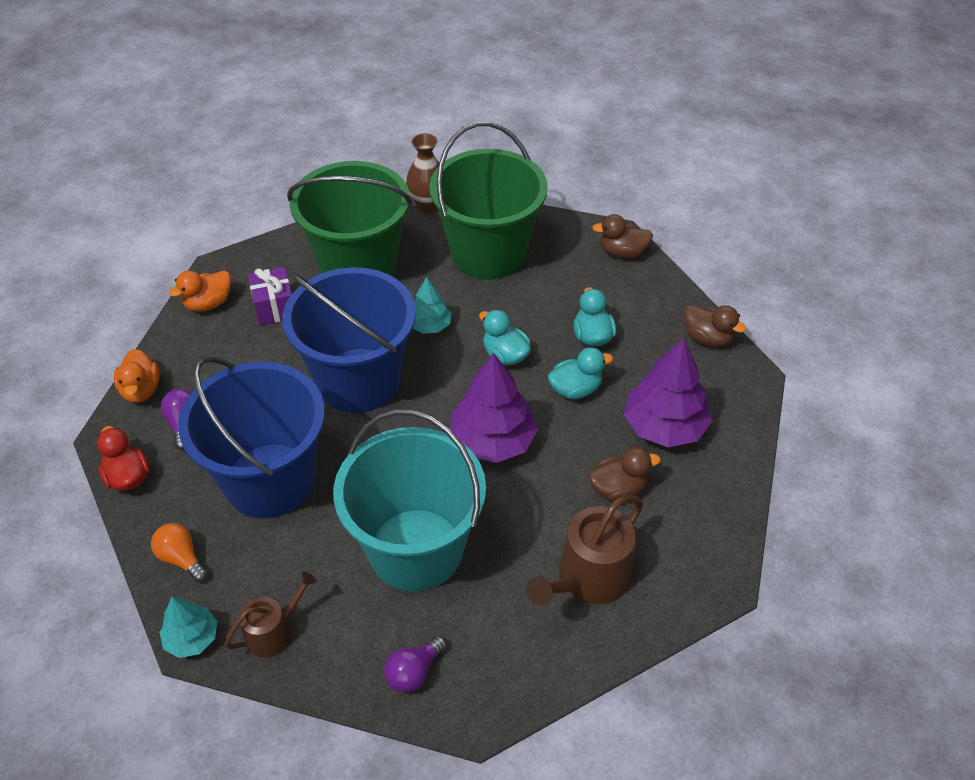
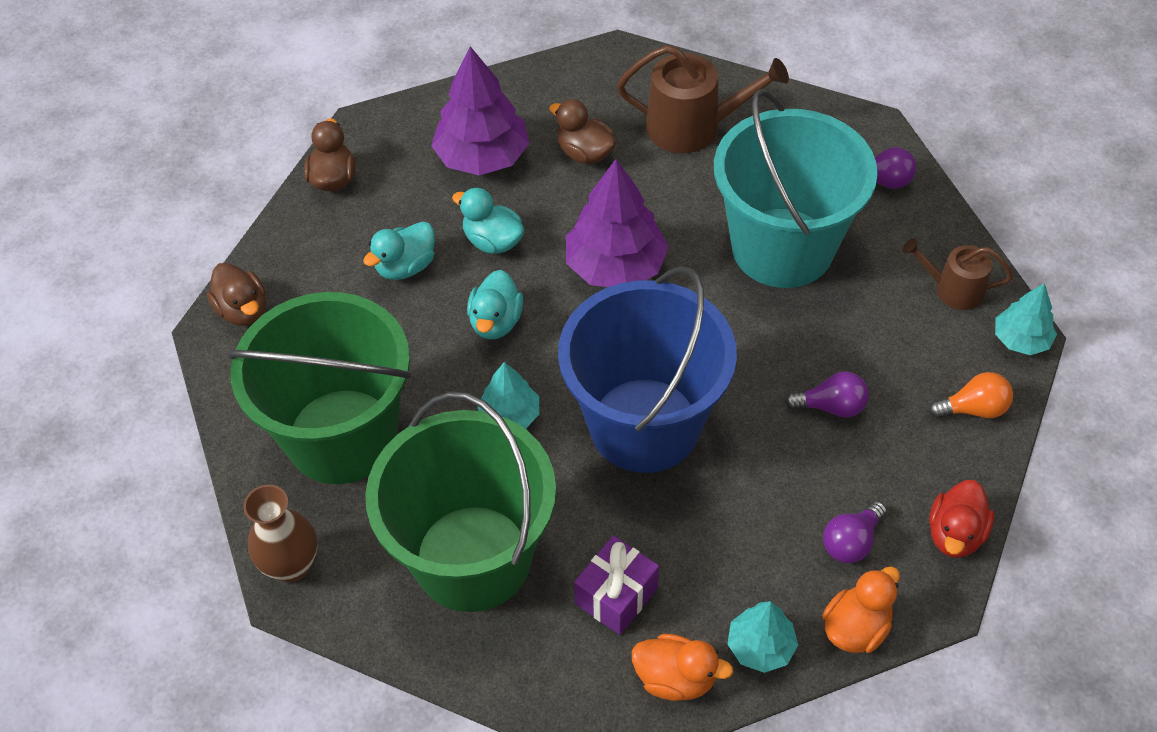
camera: 125 degrees left, 5 degrees up
orange light bulb [151,523,208,582] -> orange light bulb turned 105 degrees counterclockwise [929,372,1013,418]
blue bucket [178,356,325,518] -> purple light bulb [785,371,869,418]
none -> turquoise tree [728,601,798,673]

